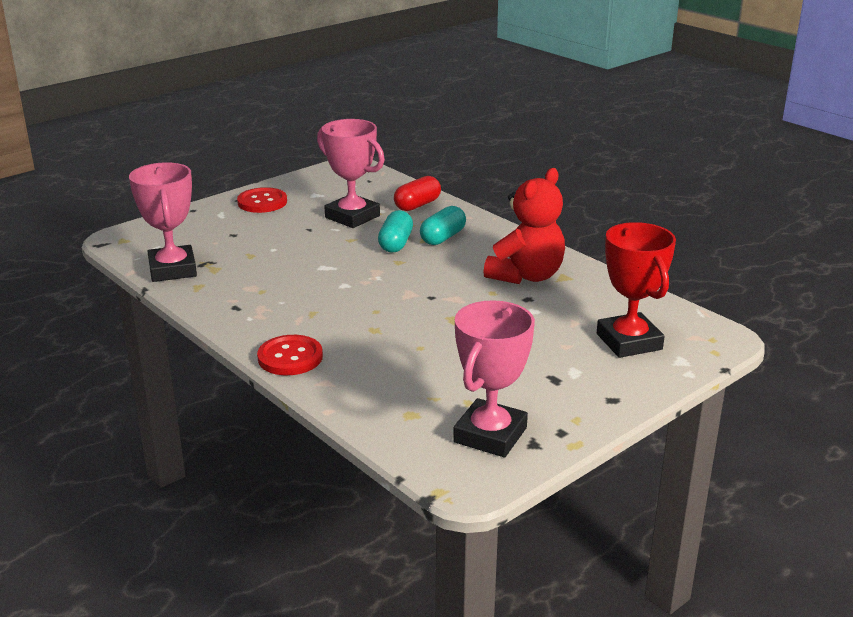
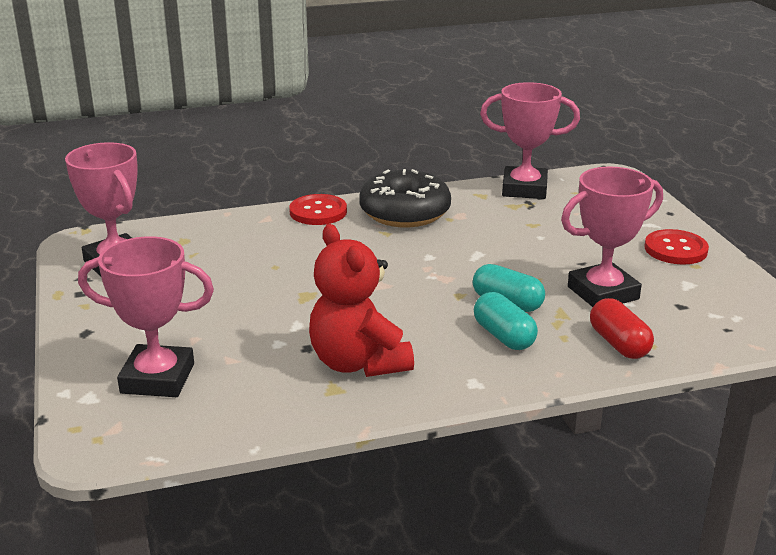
camera: 115 degrees right, 0 degrees up
red trophy [597,222,676,358] -> pink trophy [78,236,214,397]
none -> black donut [359,169,451,227]

